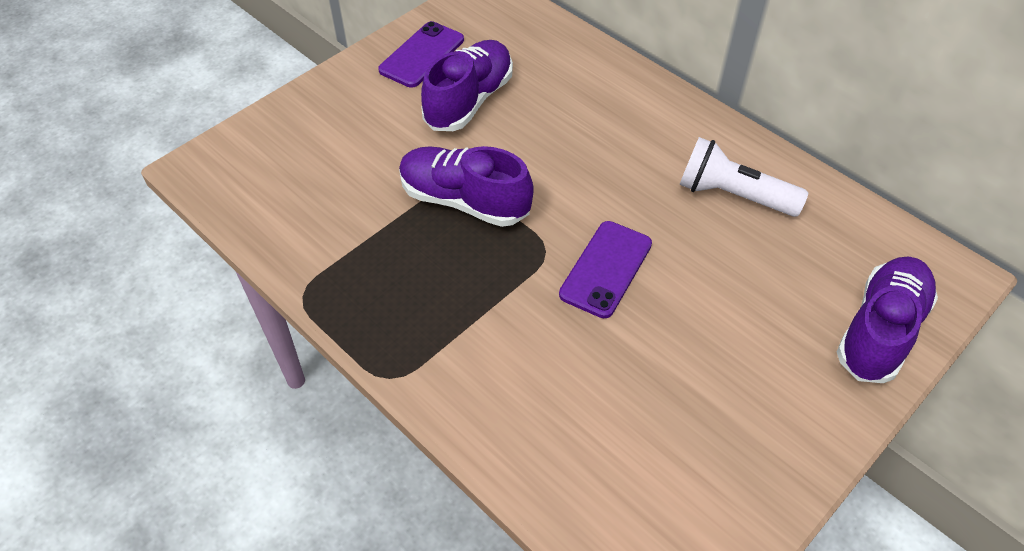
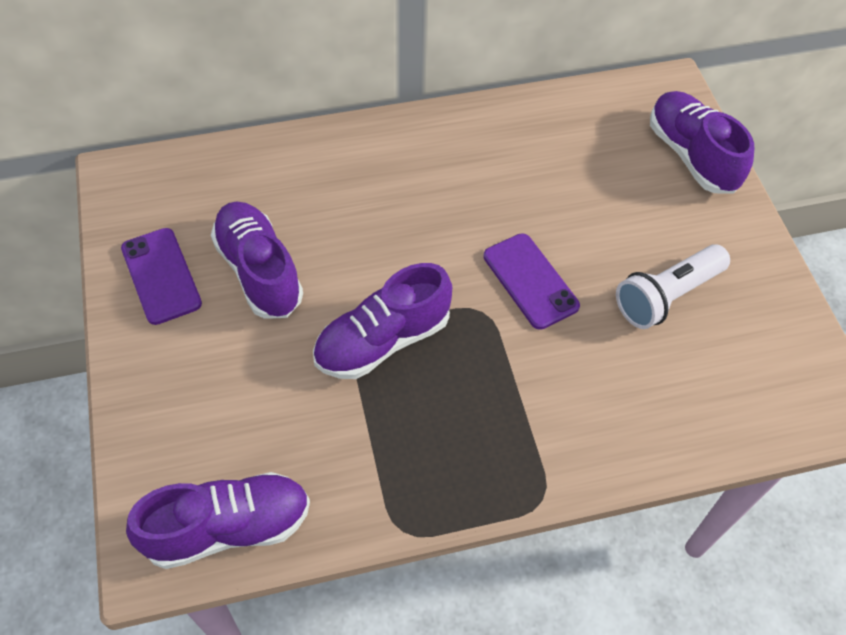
camera: 60 degrees left, 5 degrees up
white flashlight [679,137,808,217] -> white flashlight moved to [616,244,730,329]
none -> purple shoe [126,472,310,569]

